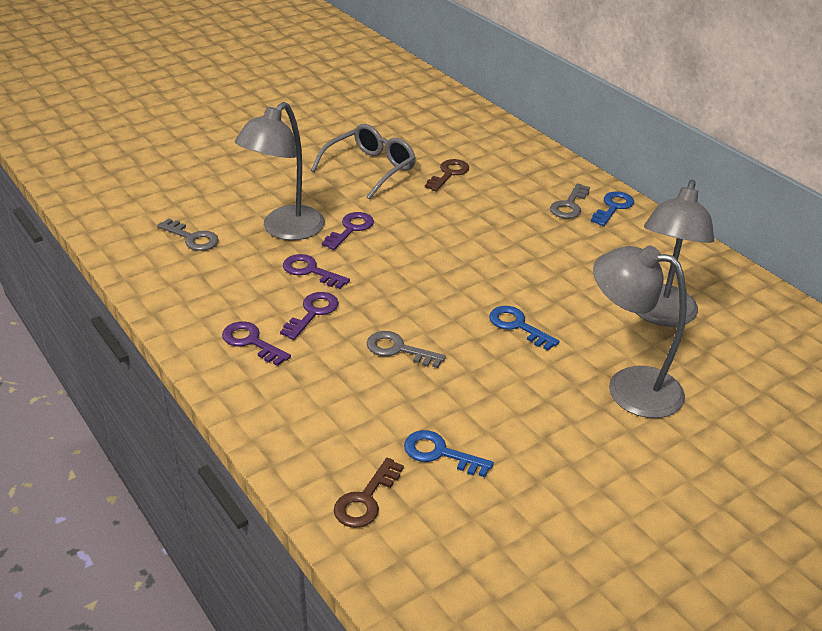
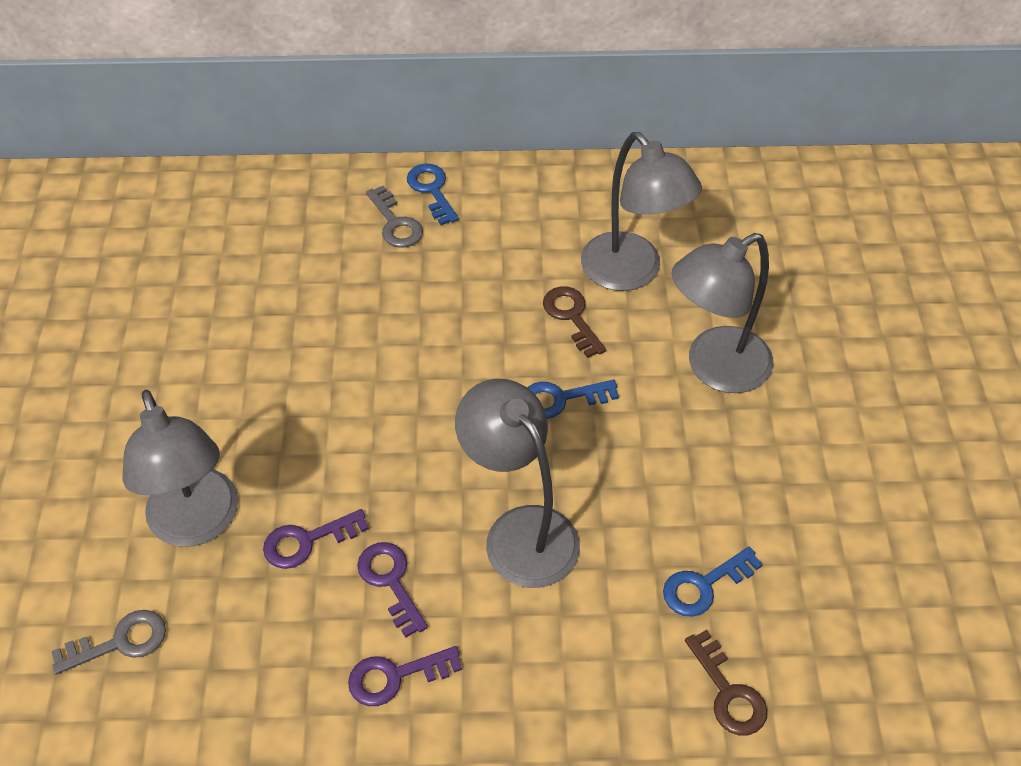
camera: 55 degrees left, 15 degrees up
grey glasses [311,124,416,200] -> none
purple key [322,212,374,250] -> none
grey key [367,331,446,368] -> grey lamp [455,379,580,588]
brown key [425,159,469,191] -> brown key moved to [543,286,606,358]

